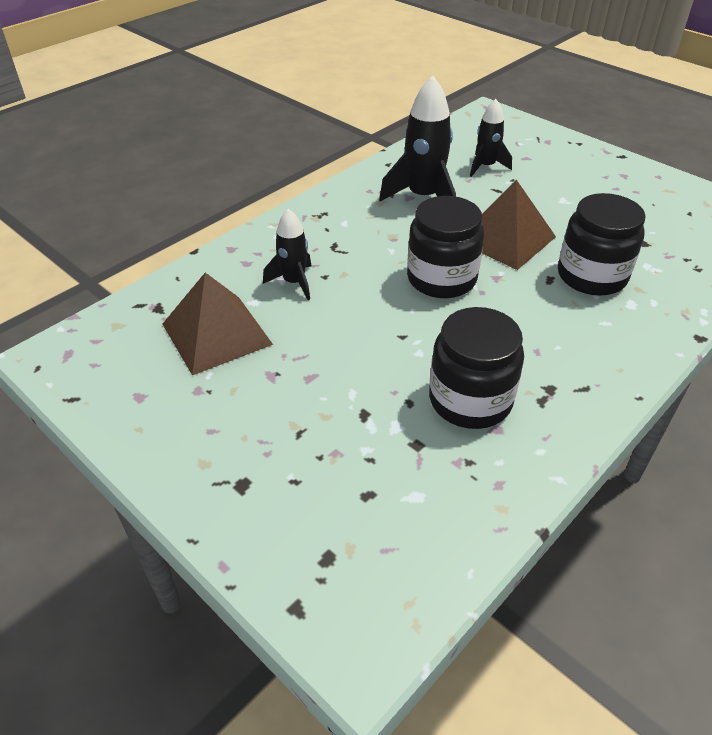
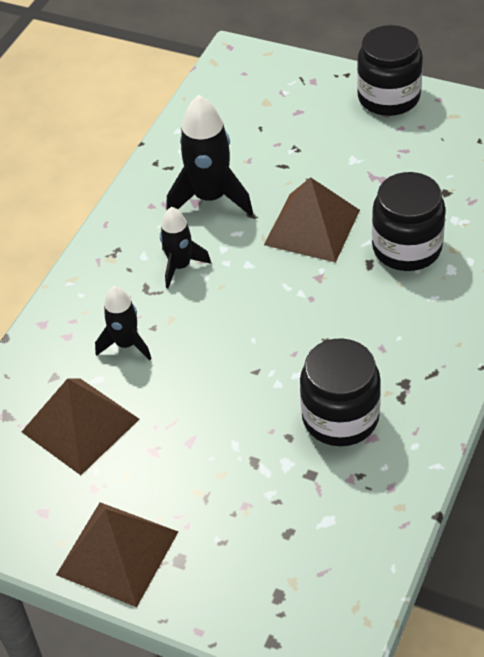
camera: 15 degrees left, 5 degrees up
black jar [407,196,484,298] -> black jar moved to [357,25,423,116]
black rocket [470,99,512,177] -> black rocket moved to [160,207,211,288]
none -> brown pyramid [56,502,178,607]

